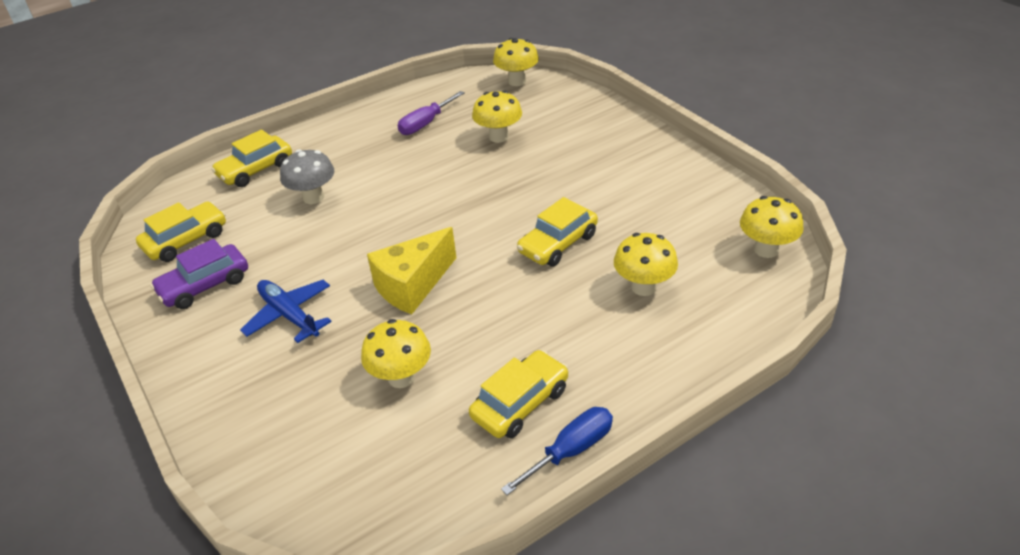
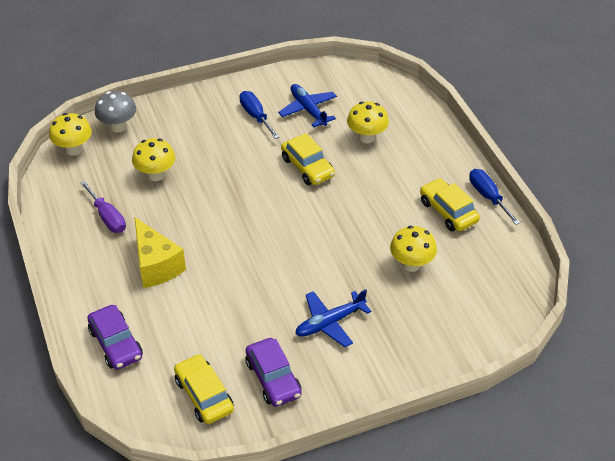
camera: 80 degrees left, 5 degrees up
yellow car [211,129,292,187] -> purple car [87,305,143,370]
grey mushroom [280,149,334,204] -> grey mushroom moved to [95,91,136,133]
yellow cheese [367,227,456,314] -> yellow cheese moved to [134,217,186,288]
yellow mushroom [740,196,804,258] -> none
none -> blue screwdriver [239,91,280,139]
none -> blue plane [278,84,337,127]

